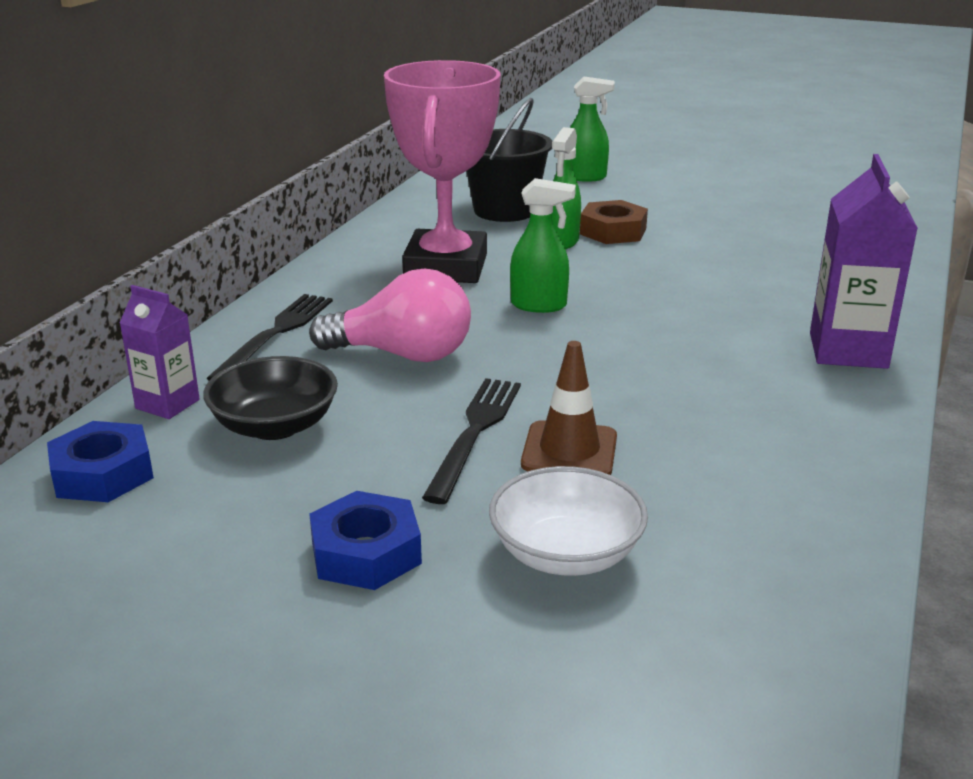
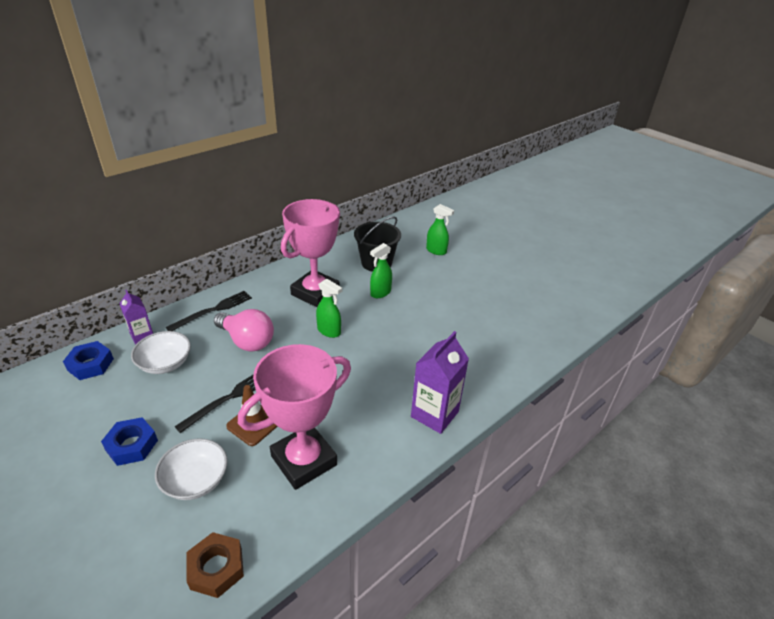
camera: 25 degrees right, 10 degrees up
black bowl [203,356,338,440] -> white bowl [131,331,191,374]
brown nut [580,200,648,244] -> brown nut moved to [186,532,244,598]
none -> pink trophy [238,344,351,490]

